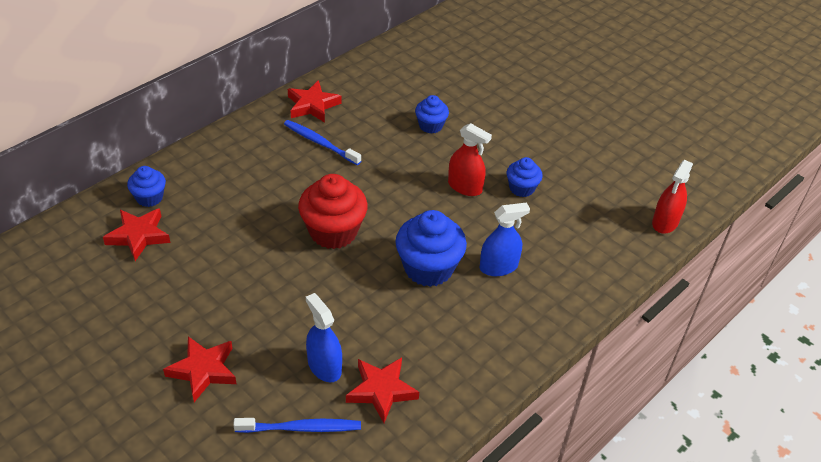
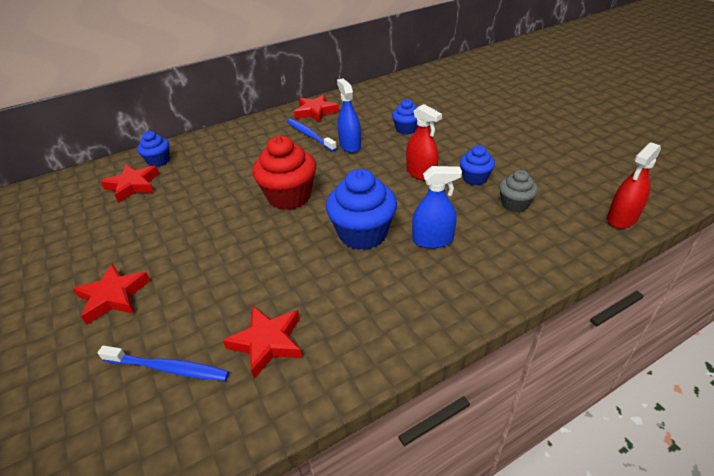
camera: 20 degrees right, 5 degrees down
blue spray bottle [306,293,342,382] -> blue spray bottle moved to [337,78,361,153]
none -> grey cupcake [499,170,538,212]

